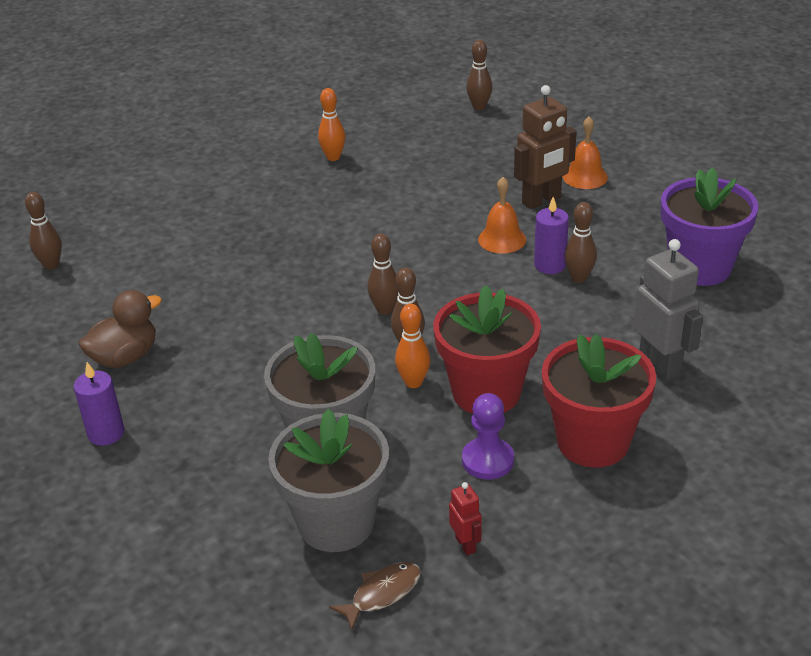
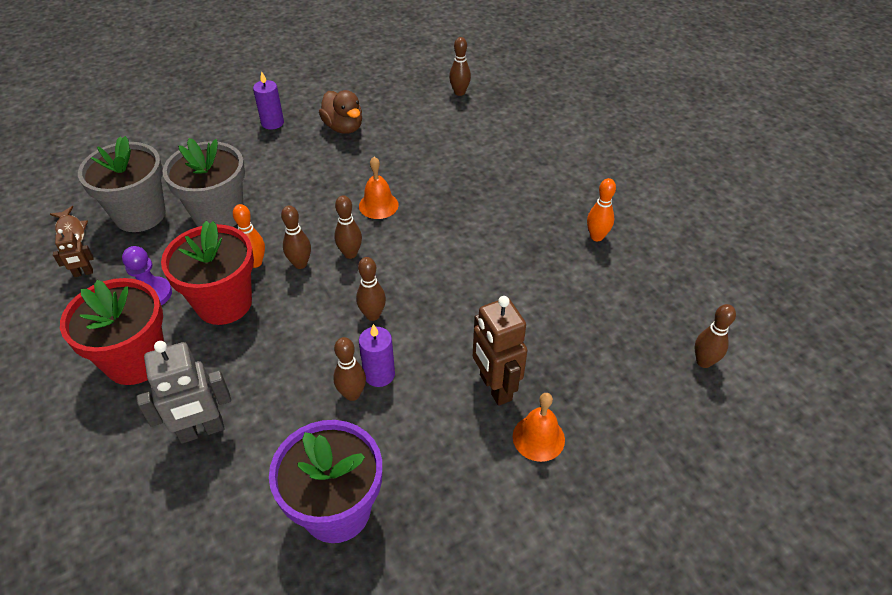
camera: 95 degrees right, 10 degrees up
red robot [449,482,482,556] -> brown robot [53,229,93,277]
orange bell [478,177,526,253] -> orange bell moved to [359,157,399,219]
none -> brown bowling pin [356,257,386,321]

